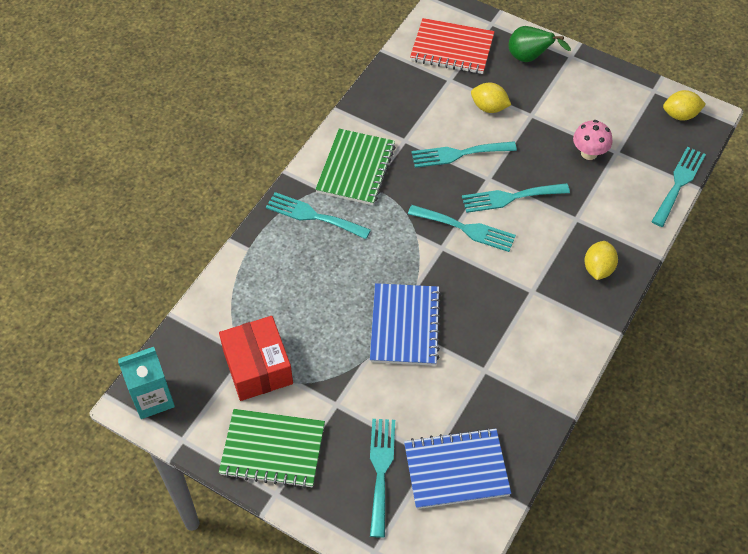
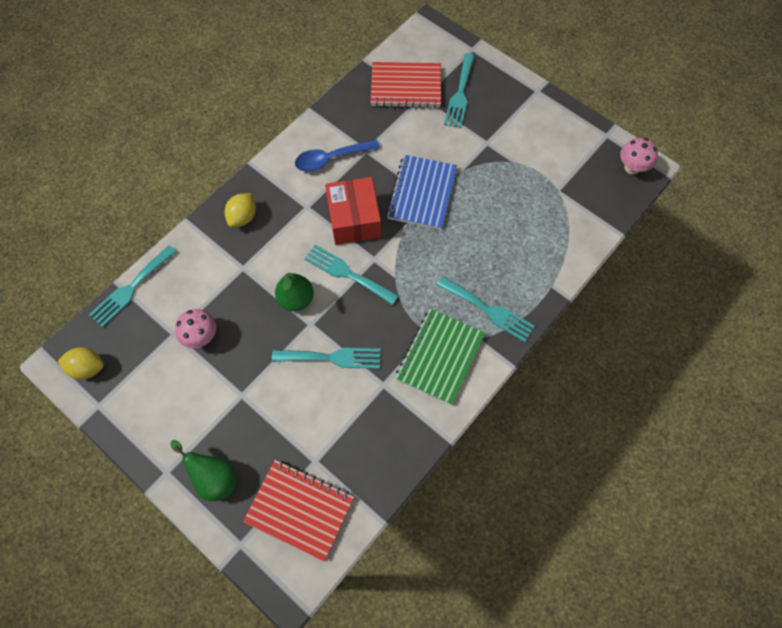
camera: 170 degrees left, 10 degrees up
turquoise carton [118,347,175,419] -> pink mushroom [620,138,658,174]
red box [219,316,293,401] -> red box moved to [325,177,381,245]
green notebook [219,409,325,489] -> none
blue notebook [404,428,511,509] -> red notebook [371,62,441,108]
turquoise fork [462,183,570,213] -> green pear [275,273,314,312]
yellow lemon [471,83,511,113] -> none
none -> blue spoon [295,139,380,172]

